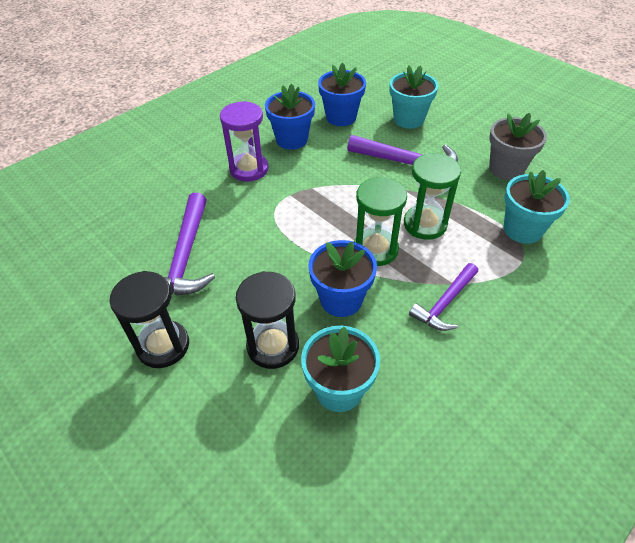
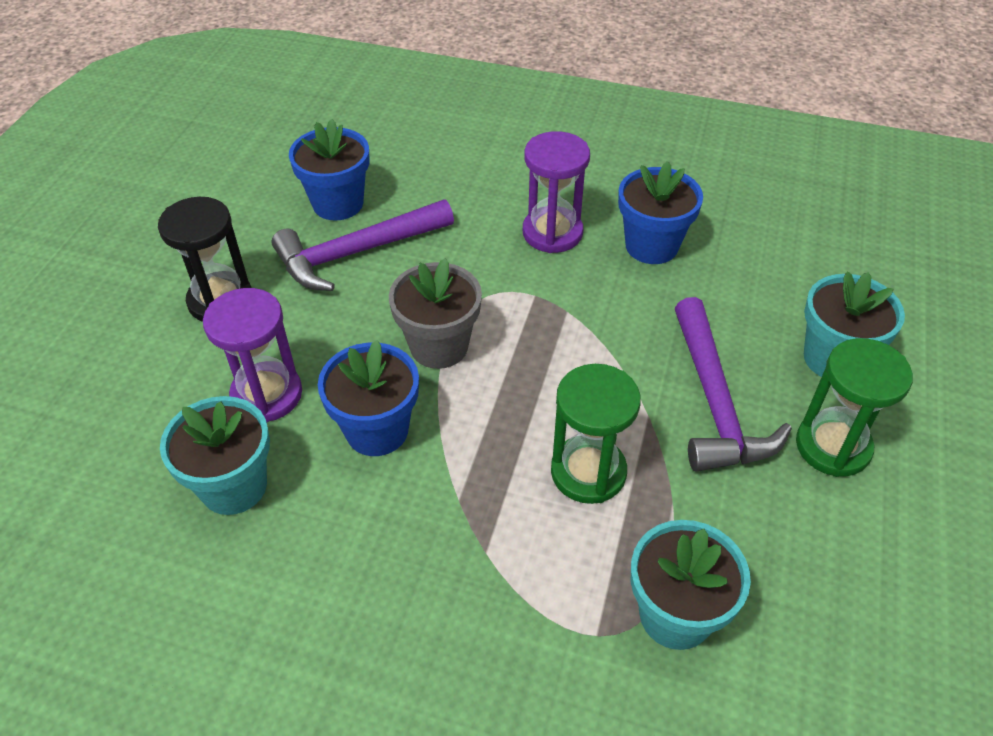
camera: 60 degrees right, 0 degrees up
black hourglass [236,271,299,369] -> purple hourglass [203,288,302,422]
blue flower pot [318,62,366,126] -> blue flower pot moved to [289,119,370,221]
green hourglass [354,177,407,266] -> green hourglass moved to [796,338,913,477]
purple hammer [409,263,478,331] -> none
grey flower pot [489,113,547,180] -> grey flower pot moved to [389,258,482,369]

